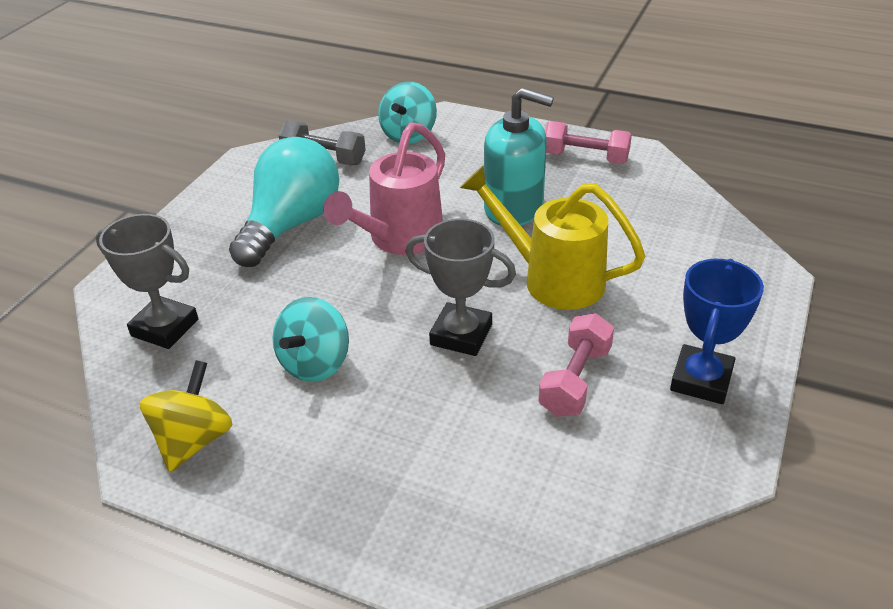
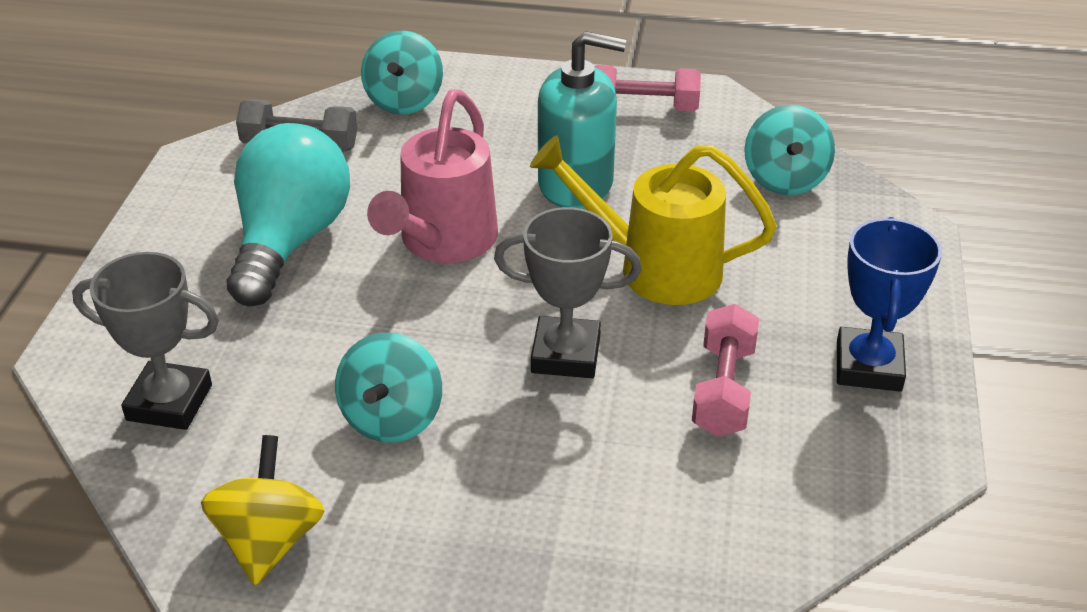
camera: 15 degrees left, 0 degrees up
none -> turquoise spinning top [744,105,835,195]

